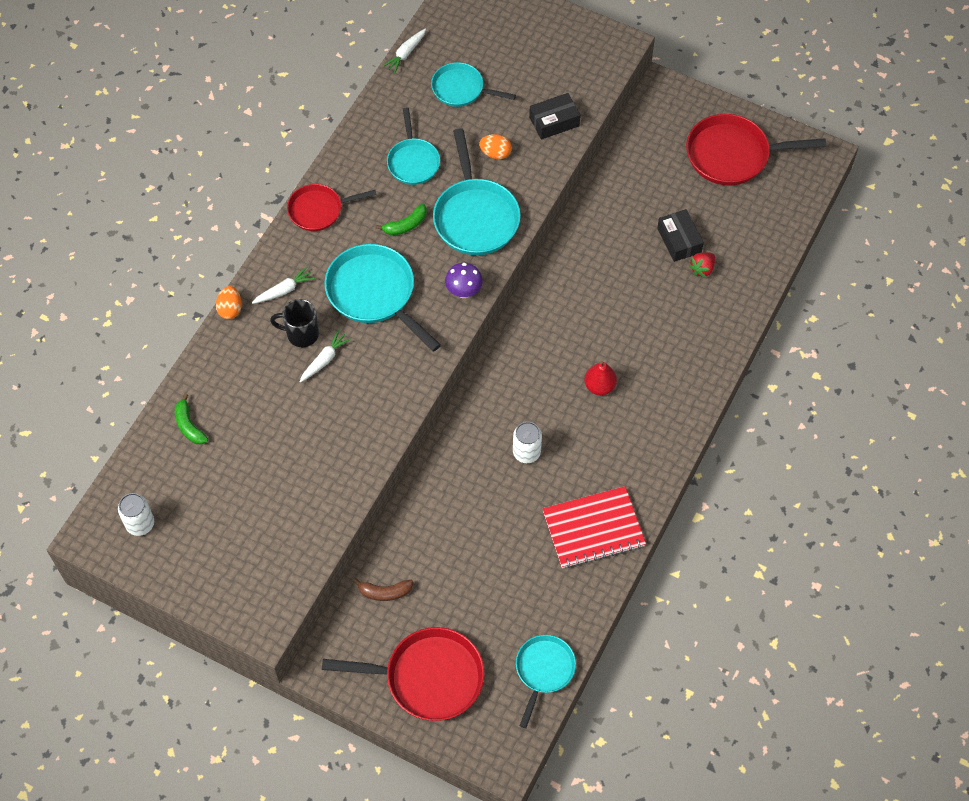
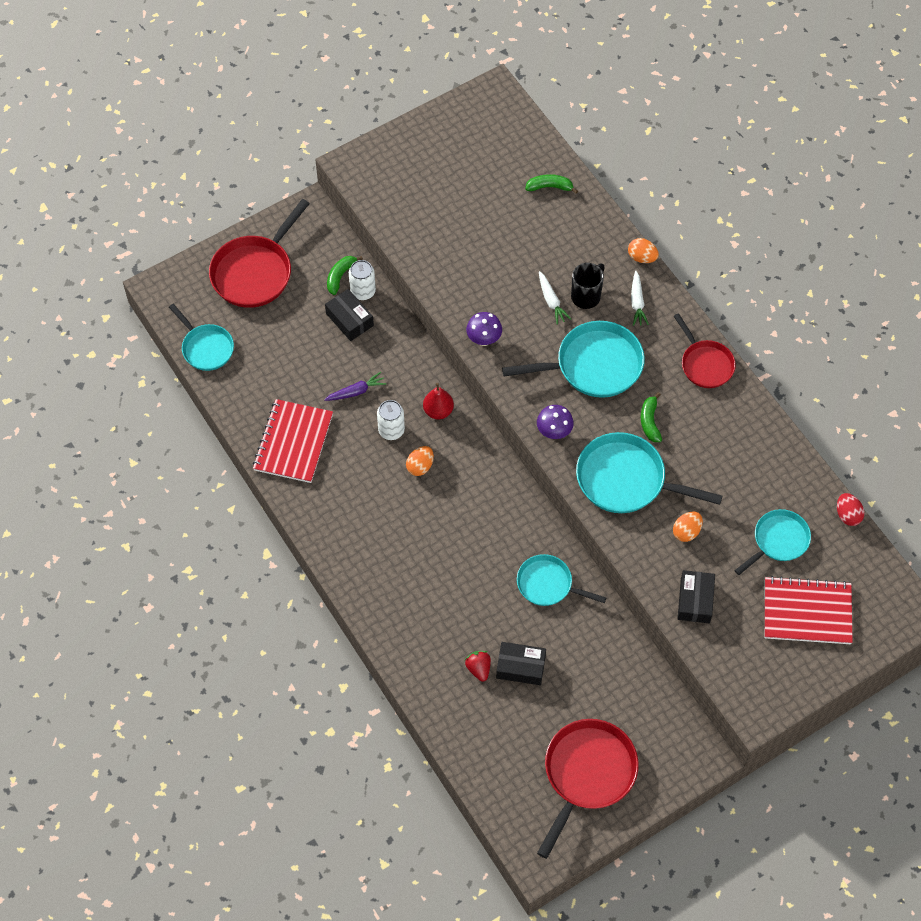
camera: 120 degrees right, 0 degrees up
white can [118,493,154,536] -> white can moved to [349,260,376,300]
red pan [287,184,377,231] -> red pan turned 135 degrees clockwise [674,313,736,388]
brown banana [353,578,413,601] -> green banana [327,256,363,295]
white carrot [383,29,426,73] -> red egg [837,493,864,526]
turquoise pan [387,107,440,185] -> turquoise pan moved to [517,554,606,606]
red pear [584,361,617,395] -> red pear moved to [423,383,454,419]
none -> purple carrot [324,372,387,401]
none -> black box [325,289,374,341]
none -> orange egg [406,446,434,476]
none -> purple mushroom [466,312,502,346]
none -> red notebook [765,576,853,644]

